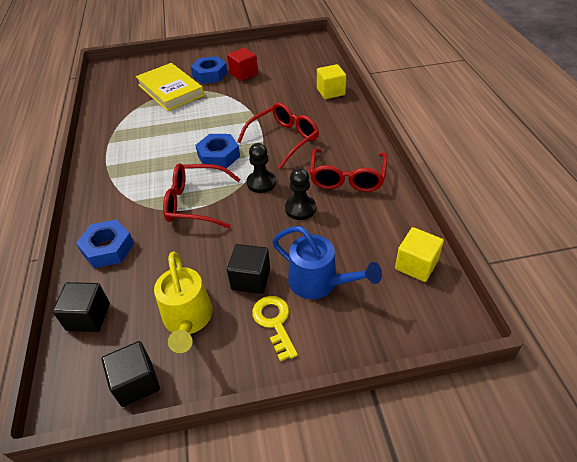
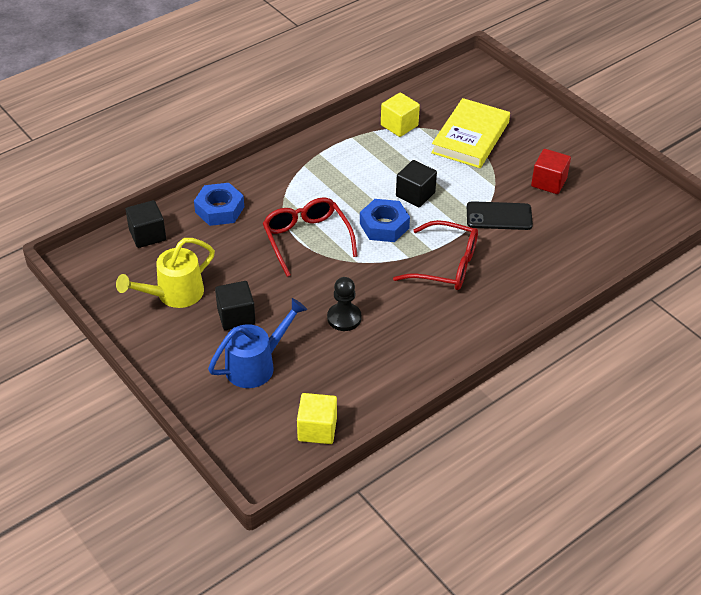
camera: 60 degrees right, 0 degrees up
black cube [102,341,160,407] -> black cube moved to [396,160,437,207]
blue nut [191,56,228,84] -> none
black pawn [247,143,276,193] -> none
yellow key [252,296,298,361] -> none
blue watering can [272,226,382,299] -> blue watering can turned 135 degrees counterclockwise [208,298,307,388]
red glasses [310,149,387,192] -> none
yellow cube [317,64,346,99] -> yellow cube moved to [381,92,420,137]
none -> black phone [467,201,533,230]

